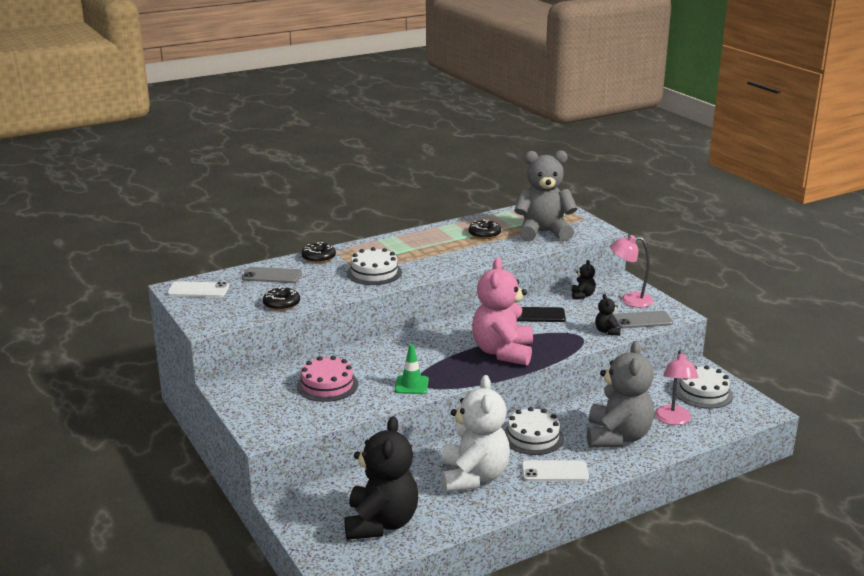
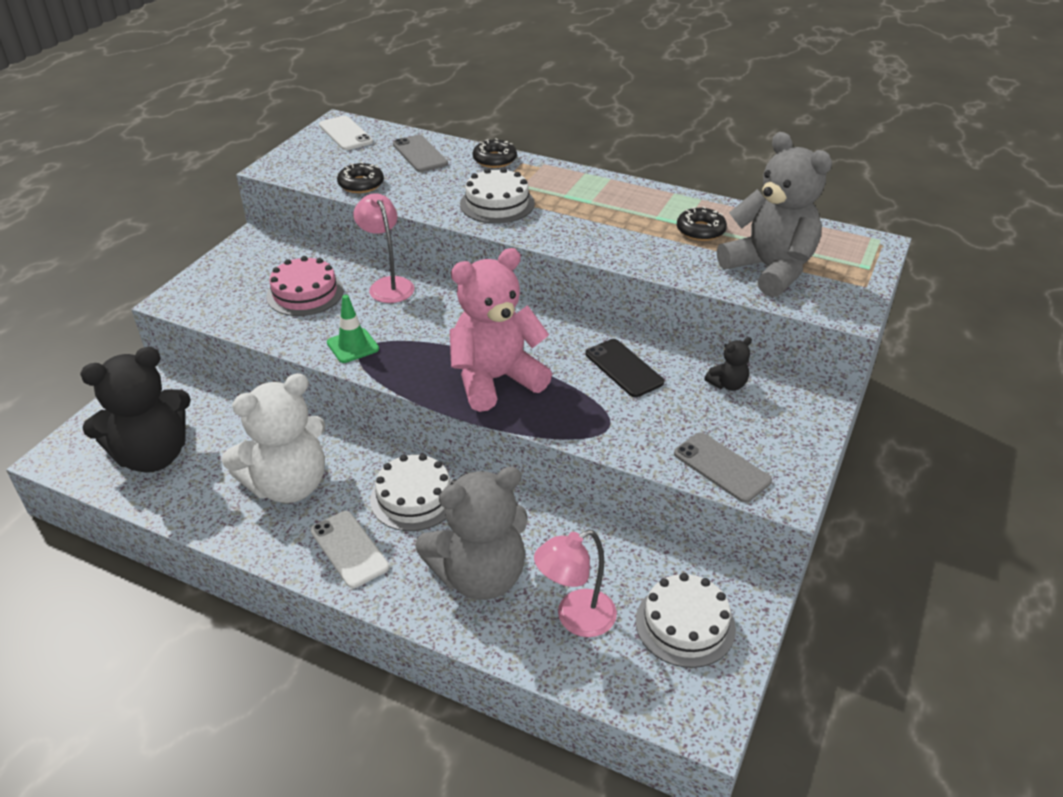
camera: 55 degrees right, 15 degrees up
black teddy bear [595,294,621,336] -> none
pink lamp [610,235,654,307] -> pink lamp moved to [354,193,414,303]

